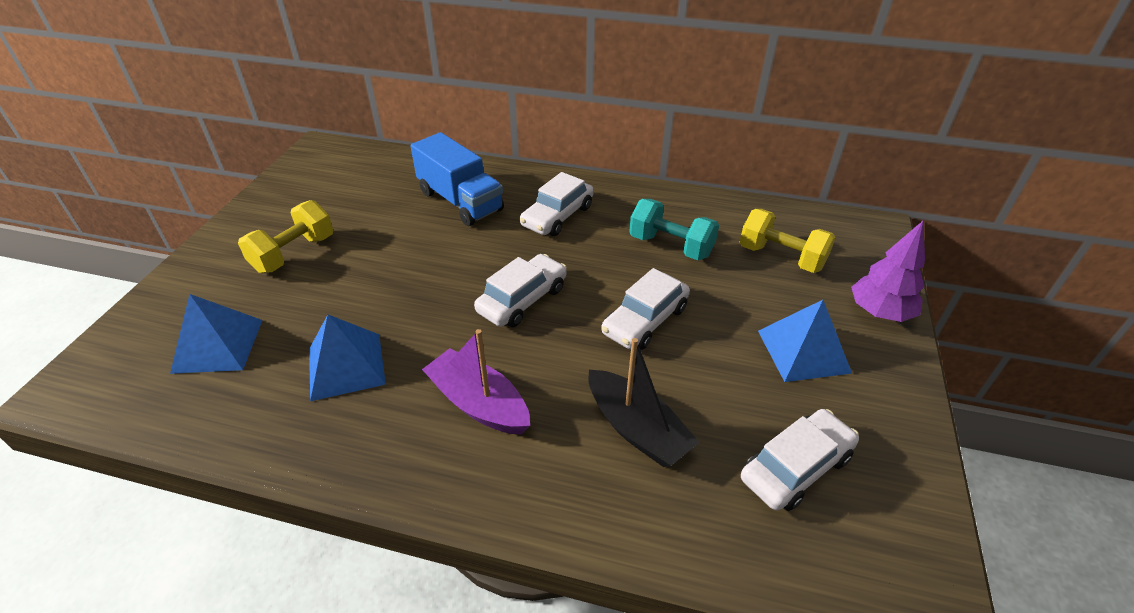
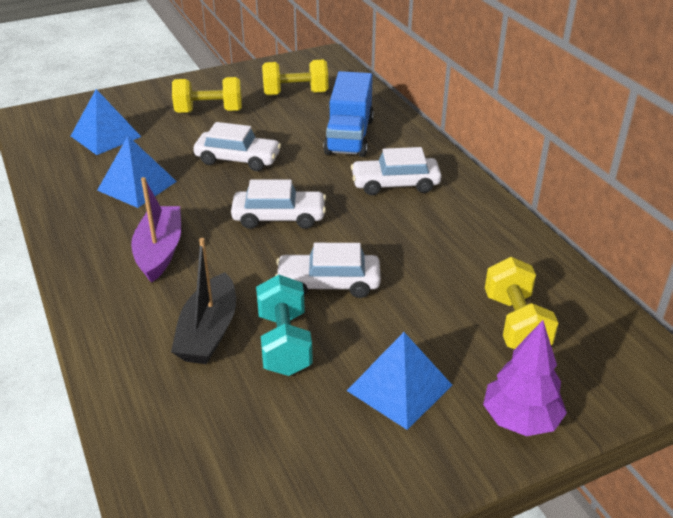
camera: 50 degrees right, 5 degrees down
turquoise dumbbell [629,199,719,260] -> turquoise dumbbell moved to [256,275,313,376]
white car [741,409,859,511] -> white car moved to [194,122,281,171]
none -> yellow dumbbell [262,59,328,96]

